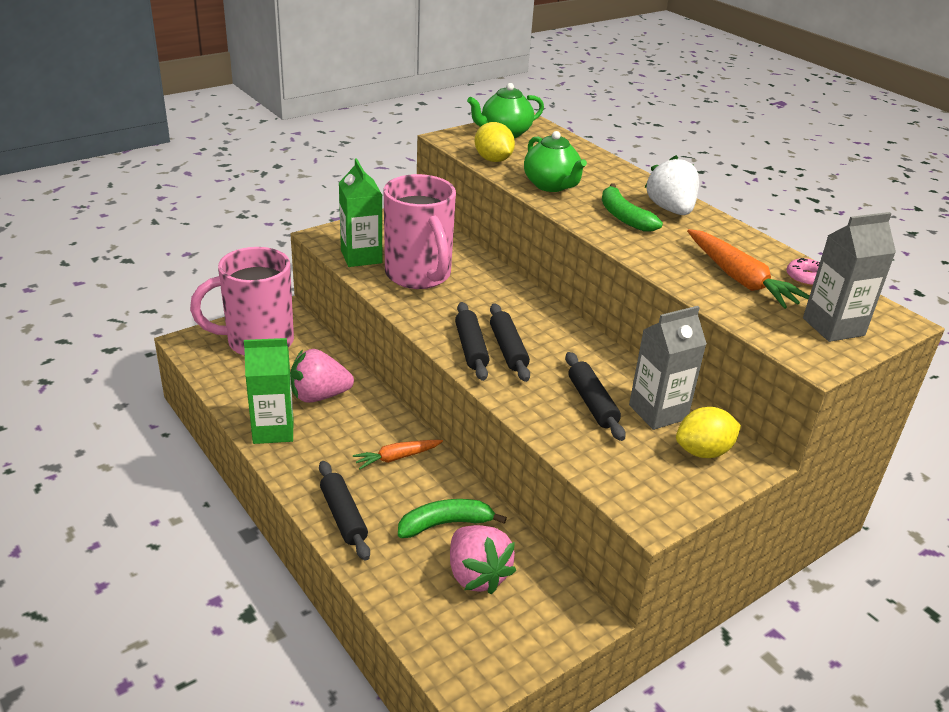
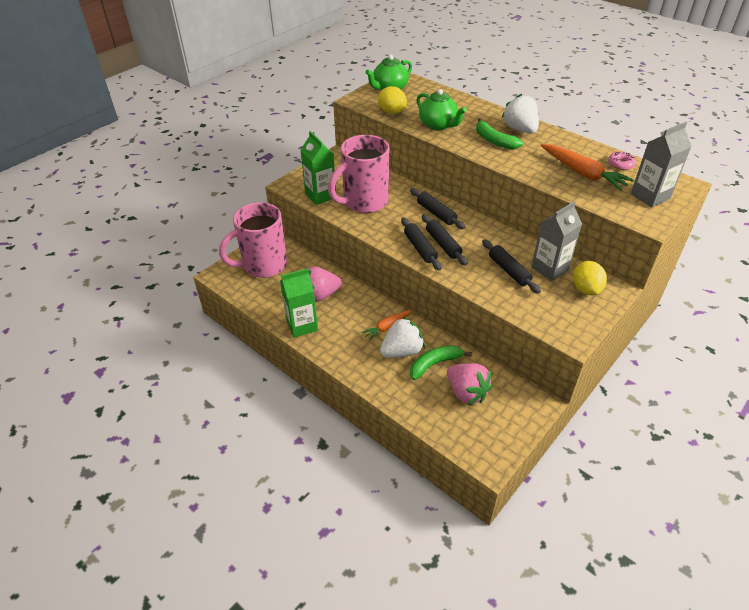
camera: 10 degrees left, 10 degrees up
black rolling pin [319,461,370,561] -> black rolling pin moved to [410,188,465,229]
pink mug [384,174,456,289] -> pink mug turned 90 degrees clockwise [328,135,390,213]
yellow lemon [676,407,741,458] -> yellow lemon turned 60 degrees counterclockwise [573,261,607,296]
none -> white strawberry [380,317,425,358]

